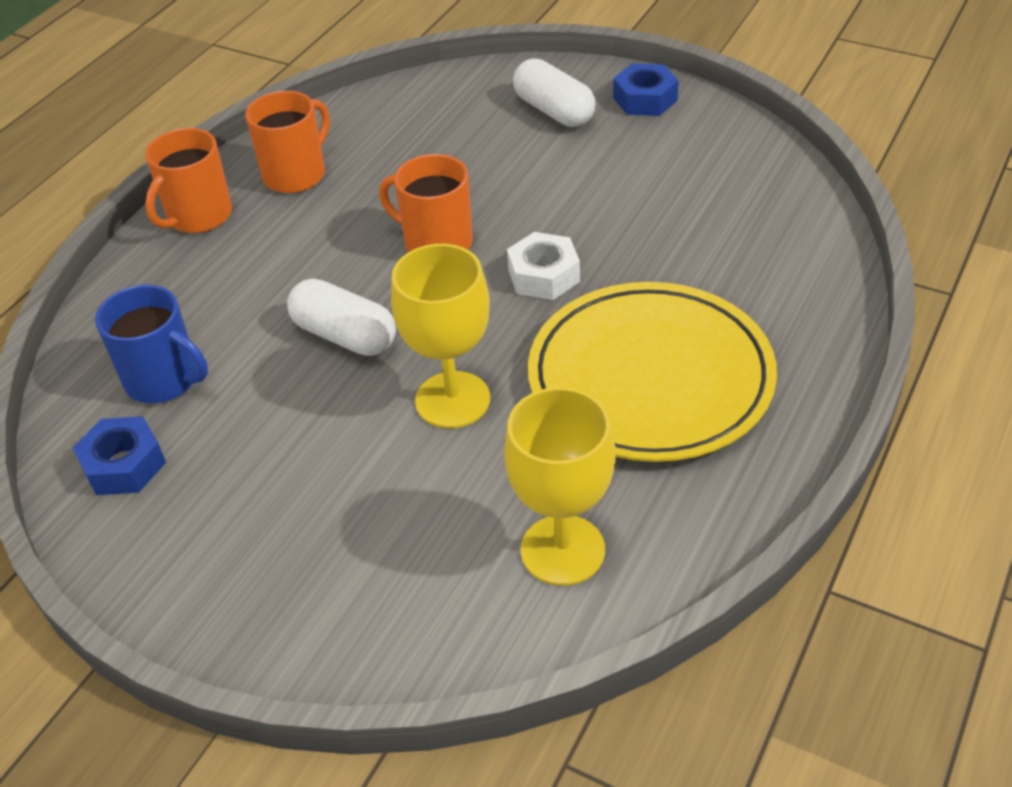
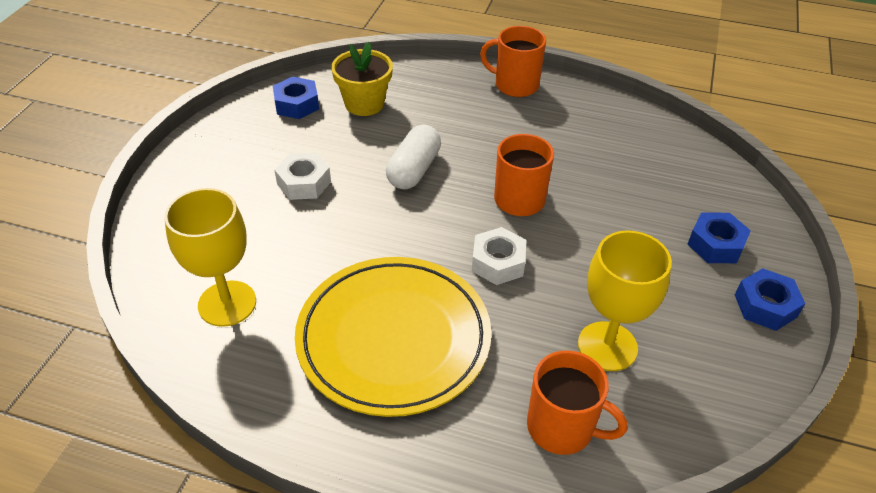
camera: 75 degrees right, 0 degrees up
blue mug [95,284,208,404] -> yellow flower pot [331,42,393,116]
orange mug [245,91,330,193] -> orange mug moved to [527,350,627,455]
yellow goblet [391,244,490,428] -> yellow goblet moved to [578,230,672,371]
white capsule [513,58,596,127] -> blue nut [687,212,751,263]
none -> white nut [275,153,331,200]

